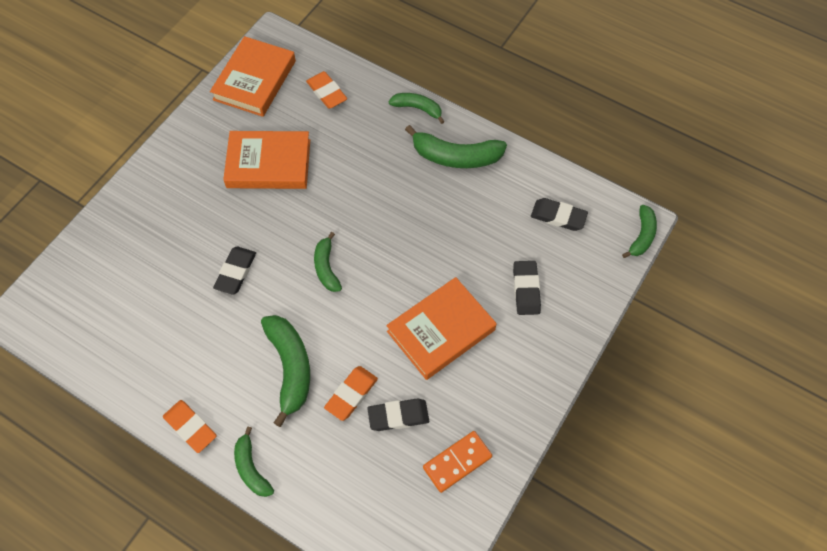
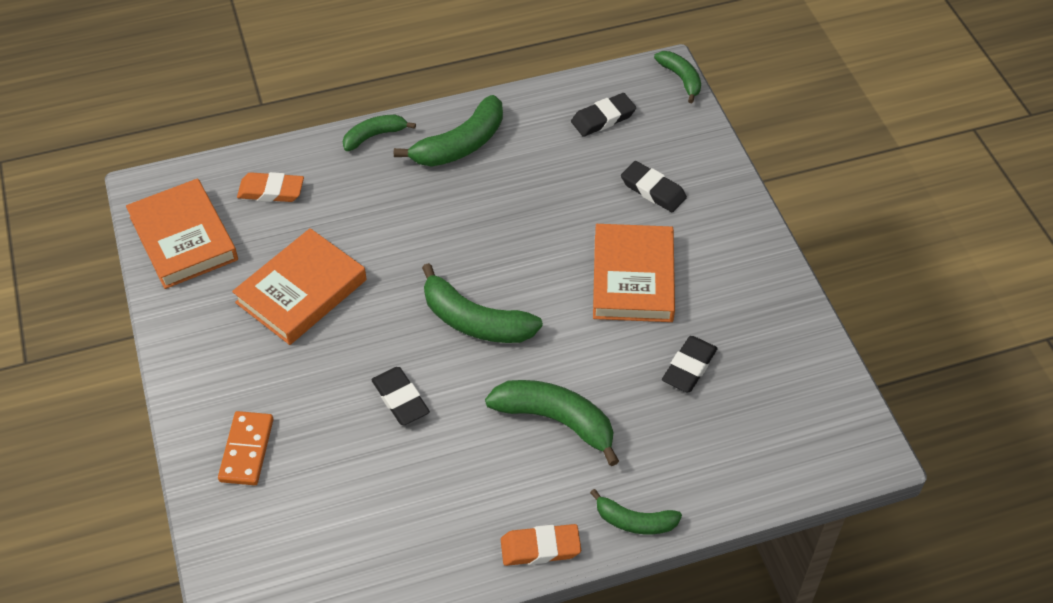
camera: 50 degrees left, 10 degrees down
green banana [314,232,342,292] -> green banana [422,263,543,343], size x1.65
orange eraser [324,366,378,421] -> none
orange domino [423,431,492,493] -> orange domino moved to [218,411,274,485]

